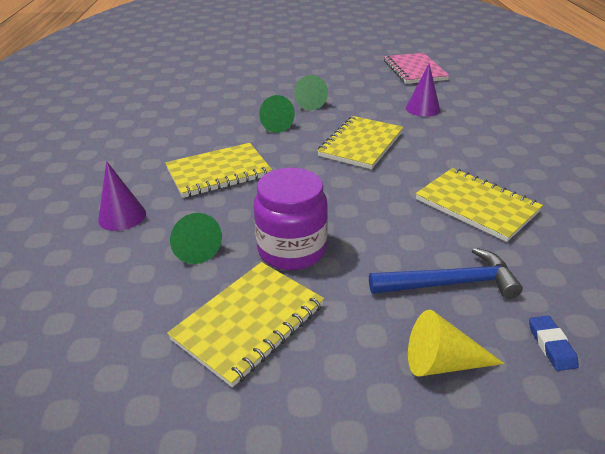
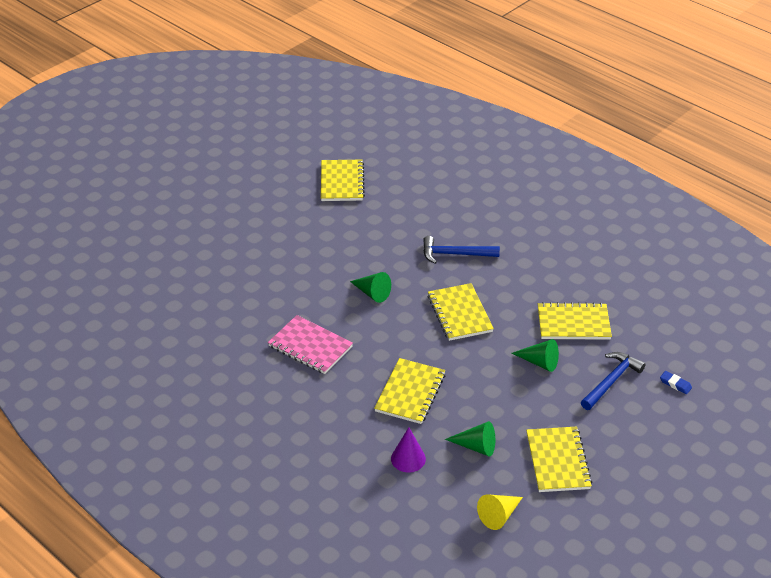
camera: 45 degrees left, 5 degrees up
purple jar [254,168,328,270] -> none
green cone [259,95,295,133] -> green cone moved to [512,339,559,372]
pink notebook [384,53,450,84] -> pink notebook moved to [268,315,353,374]
purple cone [406,64,440,117] -> blue hammer [423,236,500,264]
yellow cone [408,310,504,377] -> yellow cone moved to [477,494,523,530]
none -> yellow notebook [321,160,365,201]

